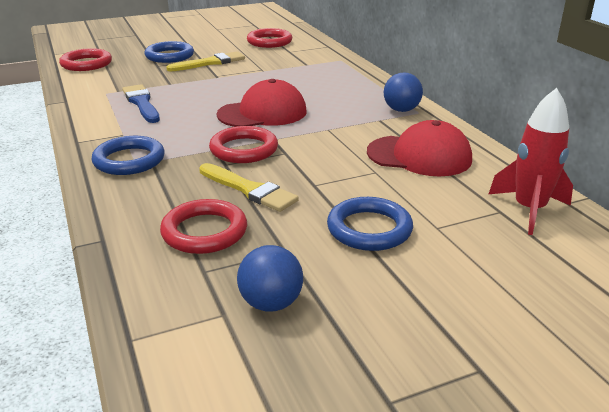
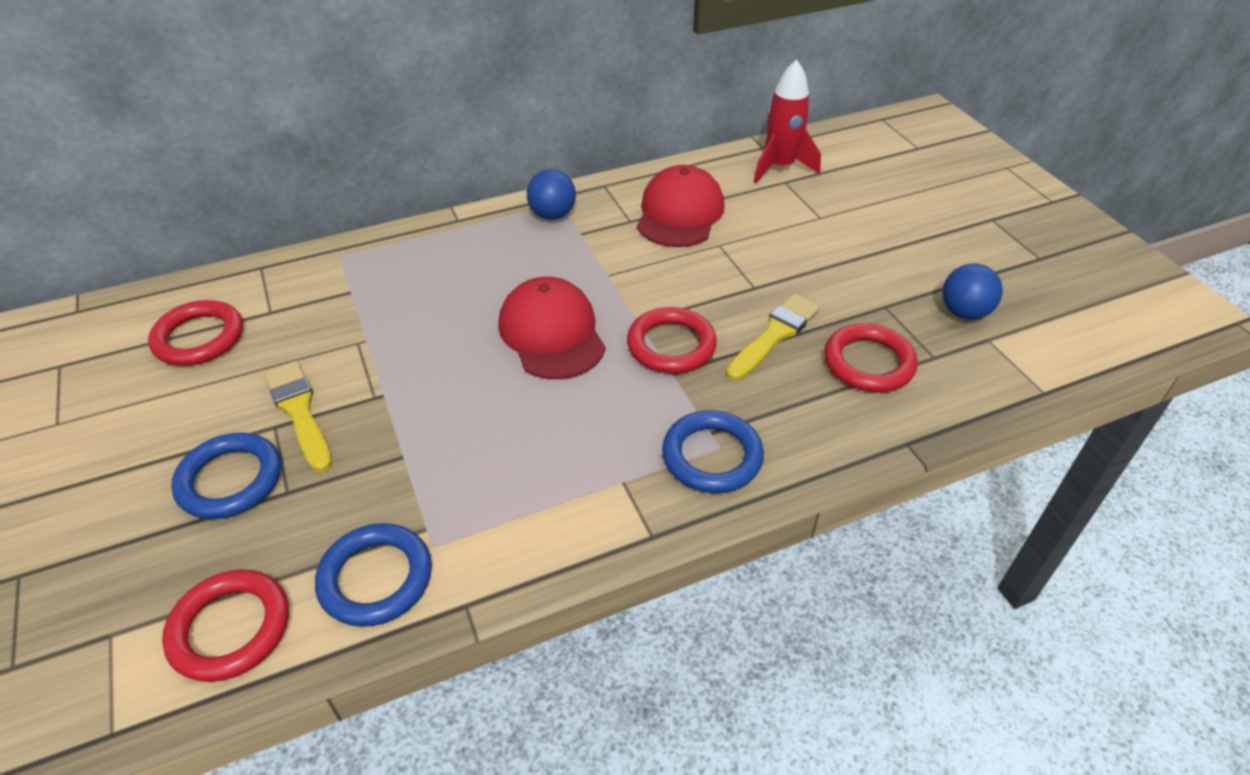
camera: 90 degrees left, 15 degrees up
blue brush [122,84,160,123] -> none
blue ring [327,197,413,251] -> blue ring moved to [315,523,432,627]

